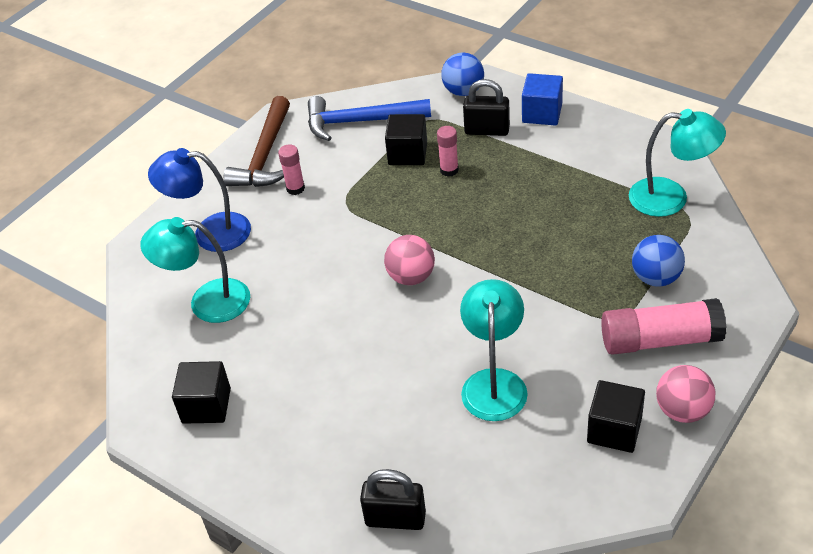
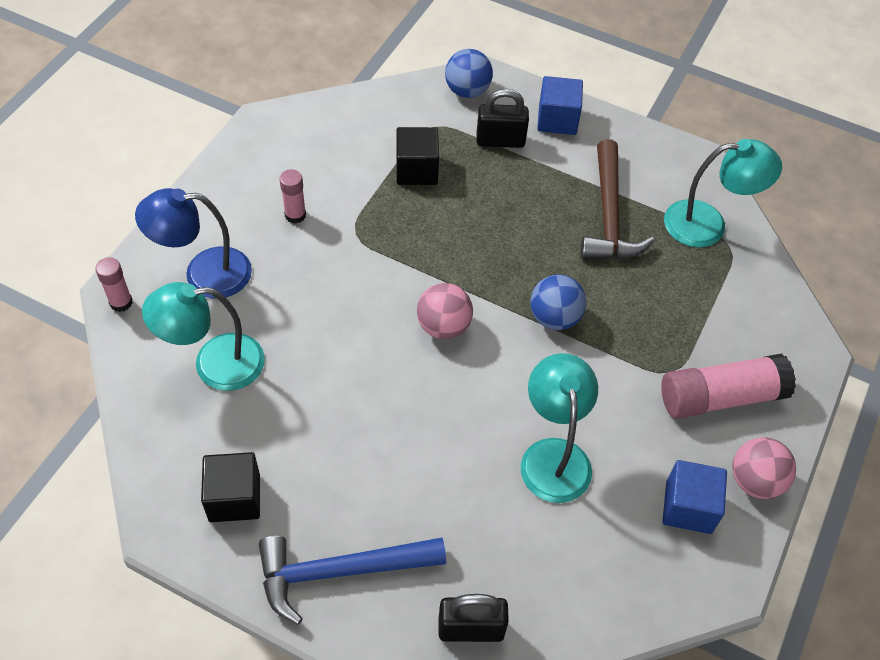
camera: 15 degrees left, 10 degrees up
brown hammer [224,96,290,187] -> brown hammer moved to [580,139,655,259]
blue hammer [308,96,431,141] -> blue hammer moved to [259,536,446,625]
pink glue stick [437,126,459,177] -> pink glue stick moved to [95,257,133,312]
black cube [587,380,645,453] -> blue cube [662,460,727,534]
blue ball [632,235,685,287] -> blue ball moved to [530,275,586,330]

